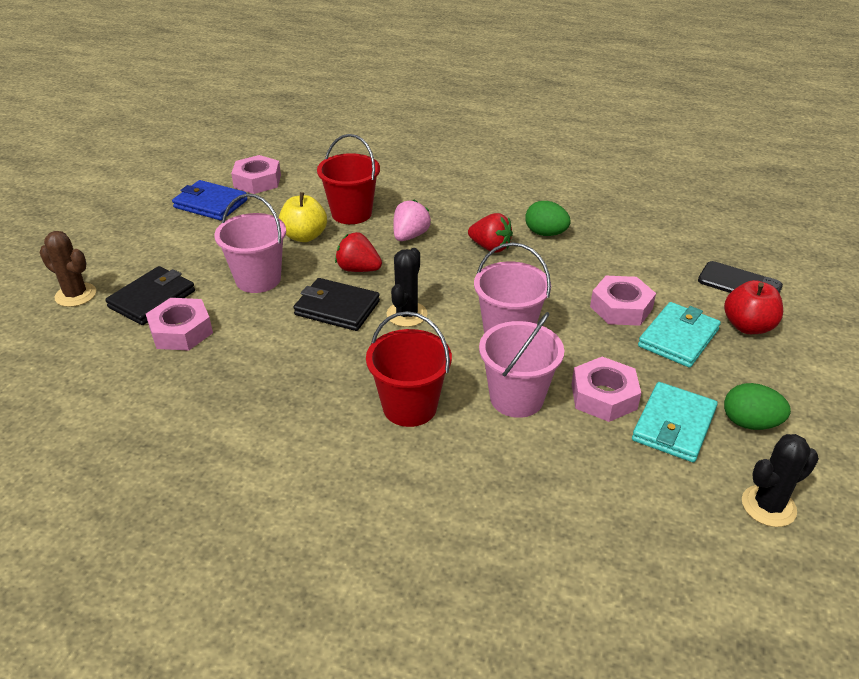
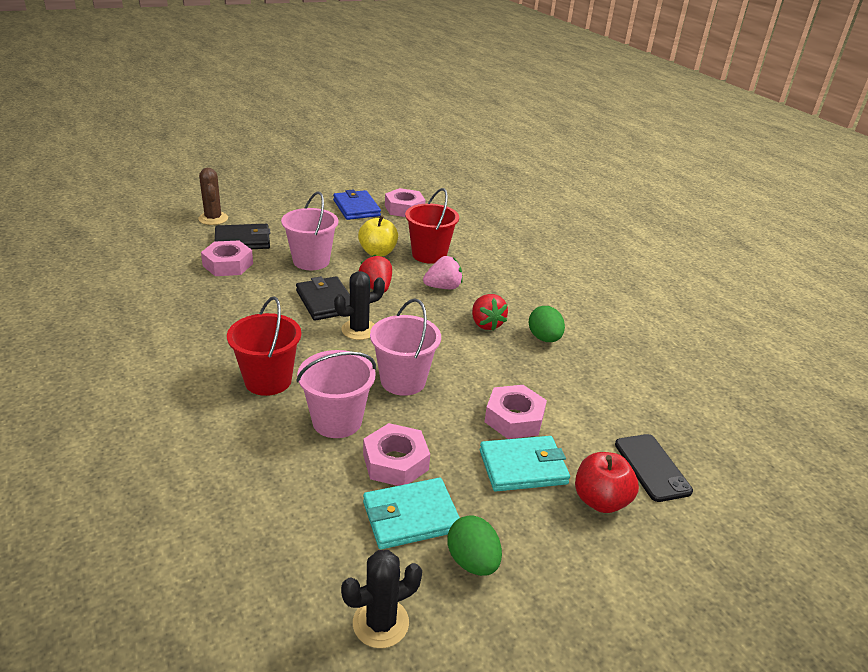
camera: 40 degrees right, 5 degrees down
black cactus [742,434,819,527] -> black cactus turned 45 degrees counterclockwise [341,550,422,648]

